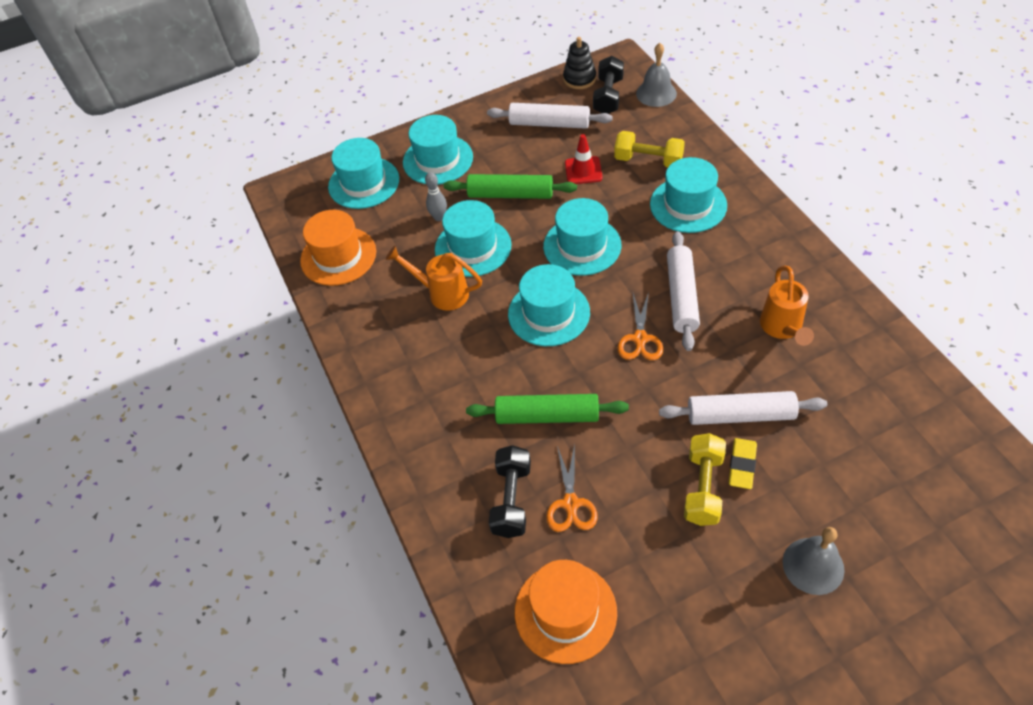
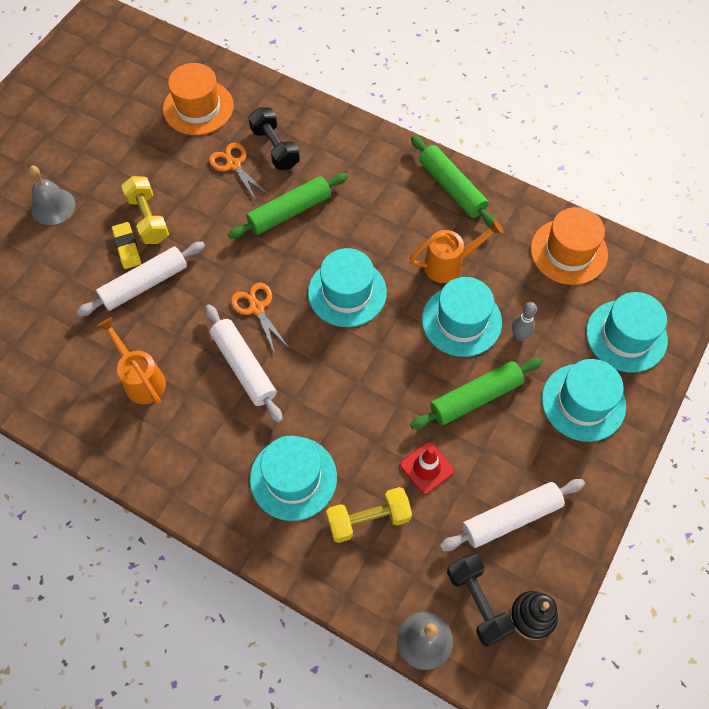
camera: 140 degrees right, 10 degrees up
turquoise hat [543,198,621,276] -> none
none -> green rolling pin [411,136,496,228]

